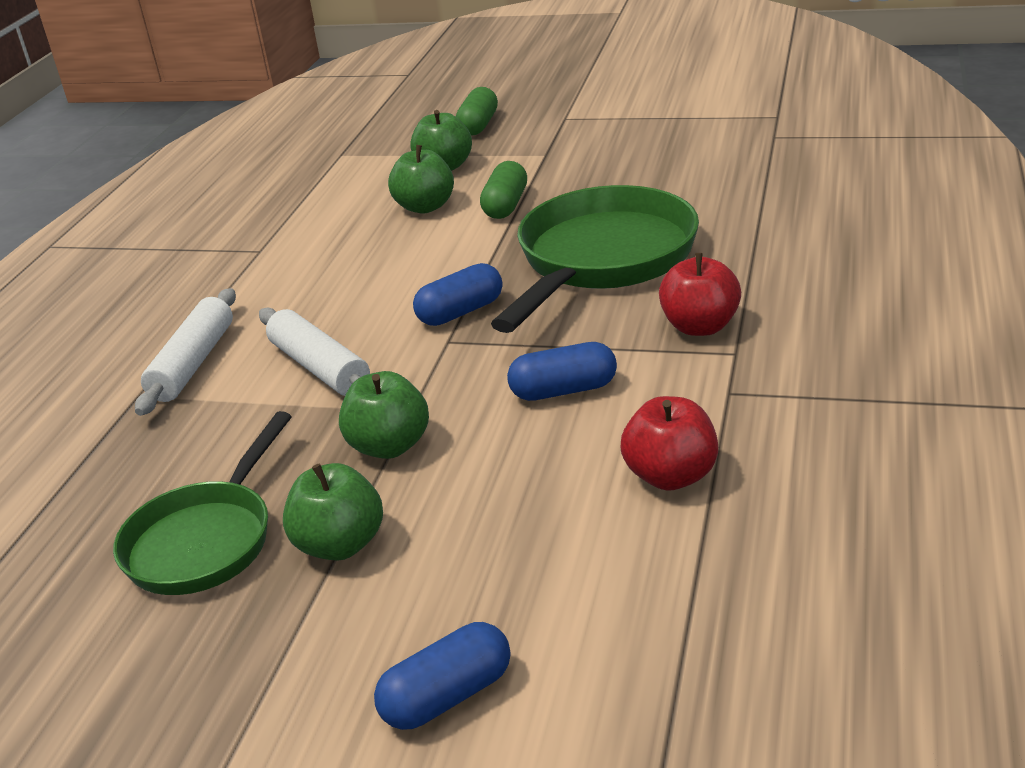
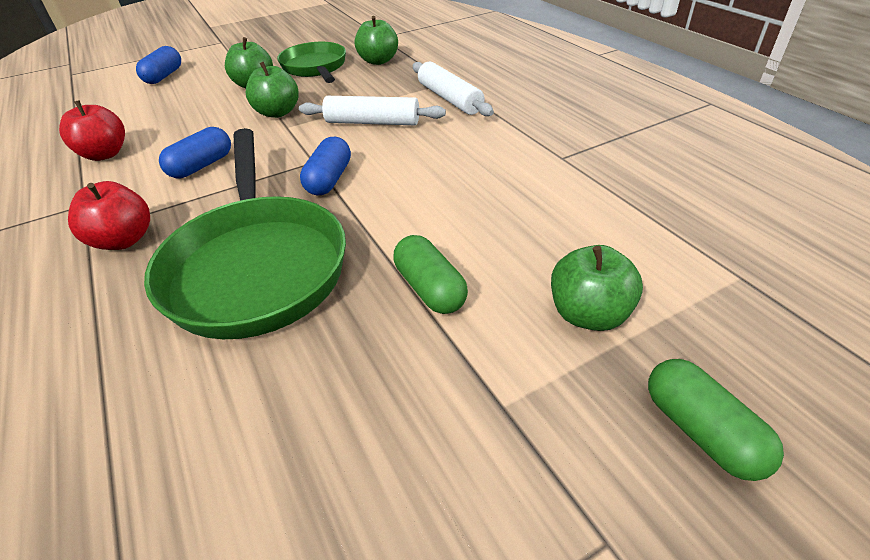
camera: 135 degrees right, 10 degrees up
green apple [388,145,454,214] -> green apple moved to [355,16,398,65]

